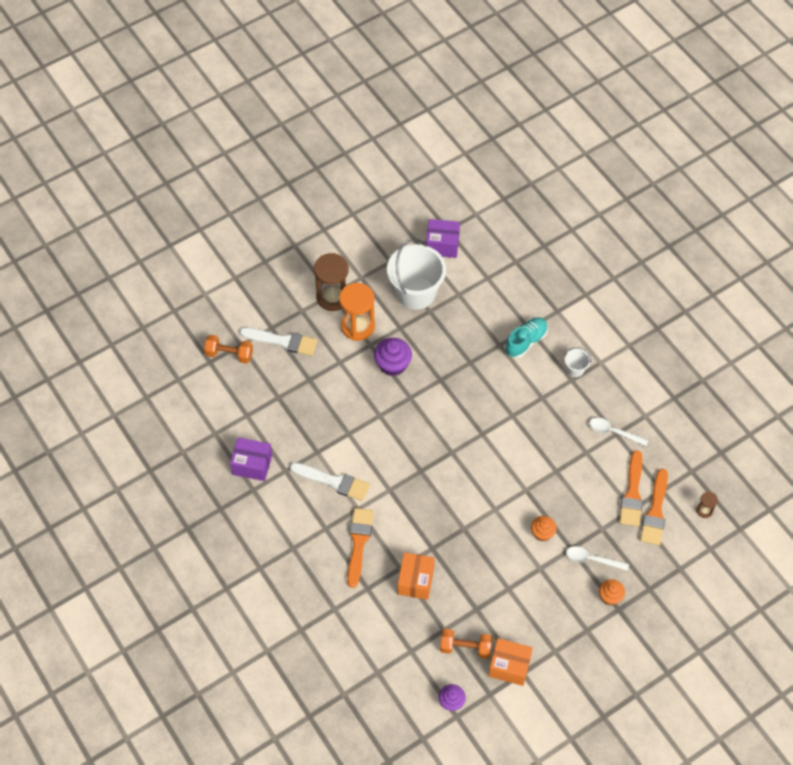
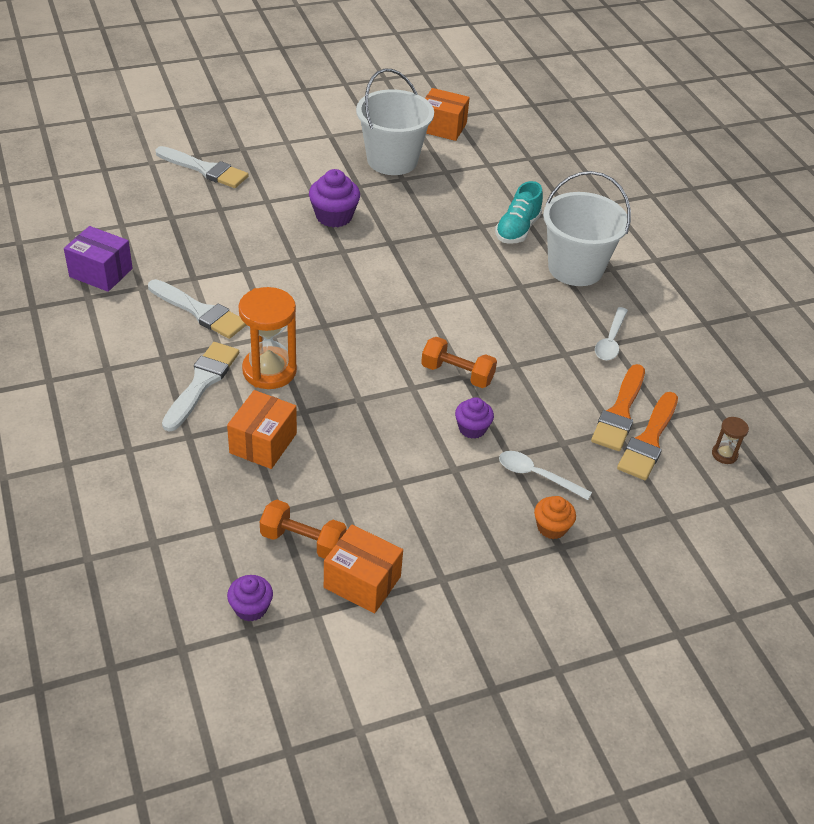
camera: 10 degrees right, 15 degrees down
orange dumbbell [204,335,253,364] -> orange dumbbell moved to [421,337,497,388]
brown hourglass [314,253,349,311] -> none
orange hourglass [339,283,375,341] -> orange hourglass moved to [239,287,297,389]
orange brush [347,508,374,588] -> white brush [162,342,239,432]
purple box [426,219,460,258] -> orange box [425,88,470,141]
turquoise shoe [505,317,548,358] -> turquoise shoe turned 150 degrees clockwise [495,181,543,244]
orange cupcake [531,516,557,541] -> purple cupcake [455,397,494,439]
white bucket [564,347,591,377] -> white bucket [543,171,631,286], size x2.31
white spoon [590,418,648,446] -> white spoon turned 105 degrees counterclockwise [595,307,628,360]

